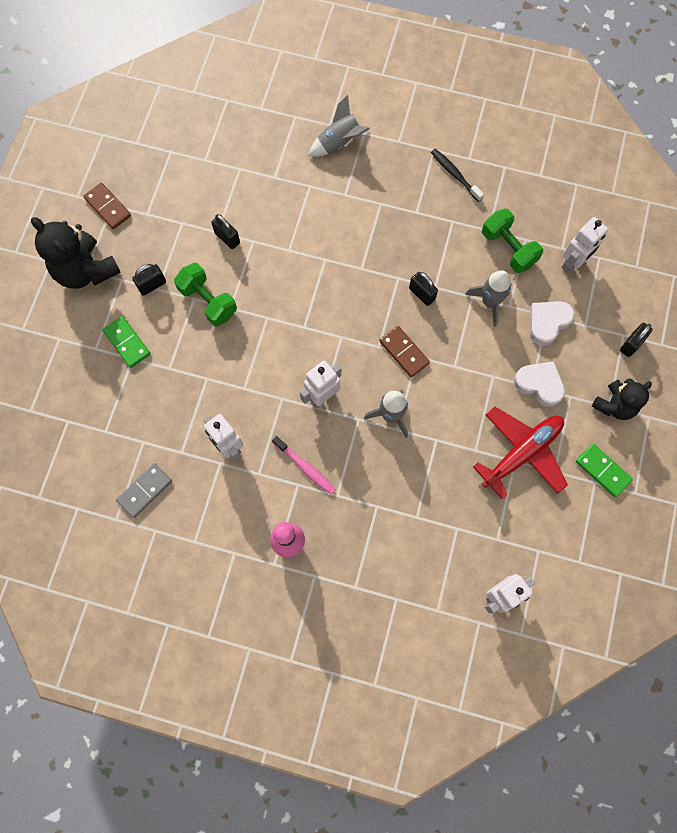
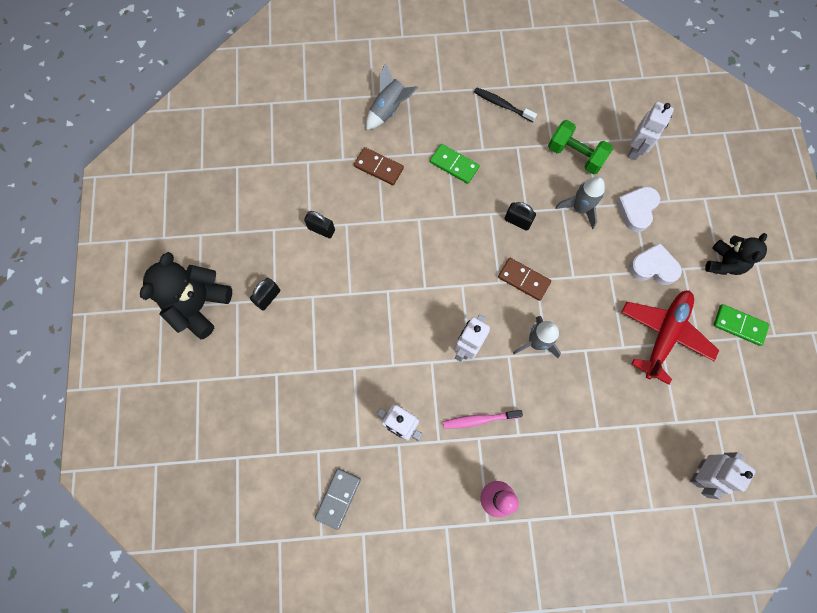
camera: 20 degrees left, 0 degrees up
black teddy bear [31,217,121,289] -> black teddy bear turned 90 degrees clockwise [140,252,232,339]
brown domino [83,183,131,229] -> brown domino moved to [354,147,404,185]
green domino [102,316,151,368] -> green domino moved to [430,144,480,184]
green dumbbell [174,263,237,326] -> none
pink toothbrush [272,436,336,495] -> pink toothbrush turned 150 degrees clockwise [443,410,523,429]
black padlock [620,323,653,357] -> none

